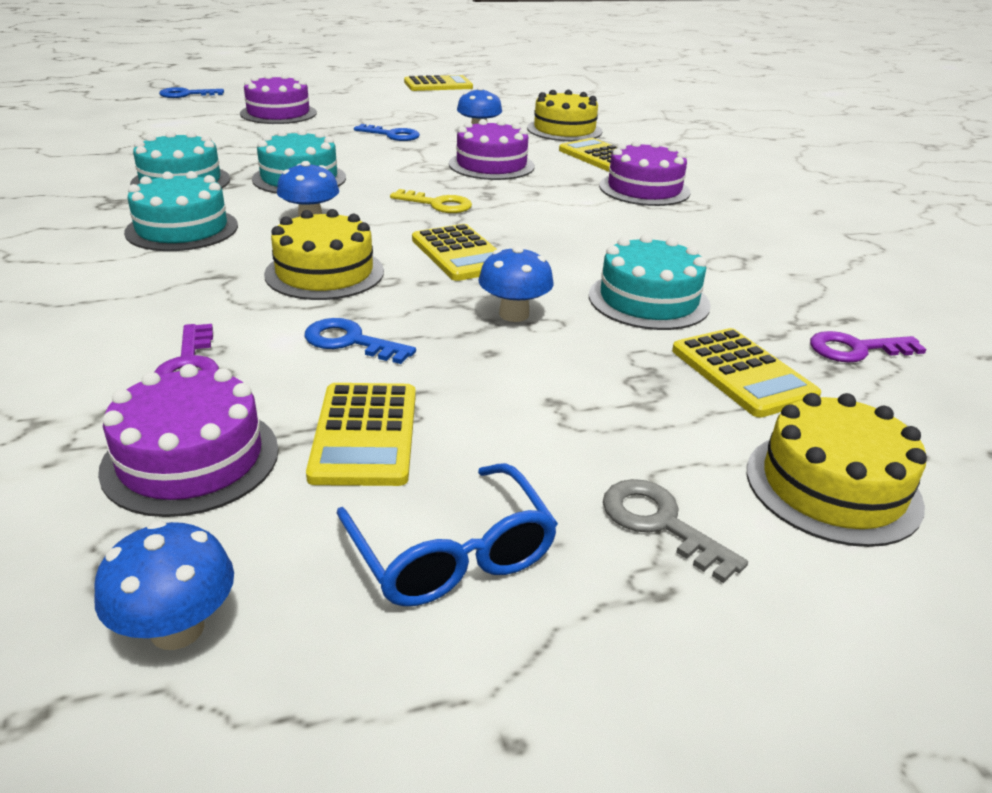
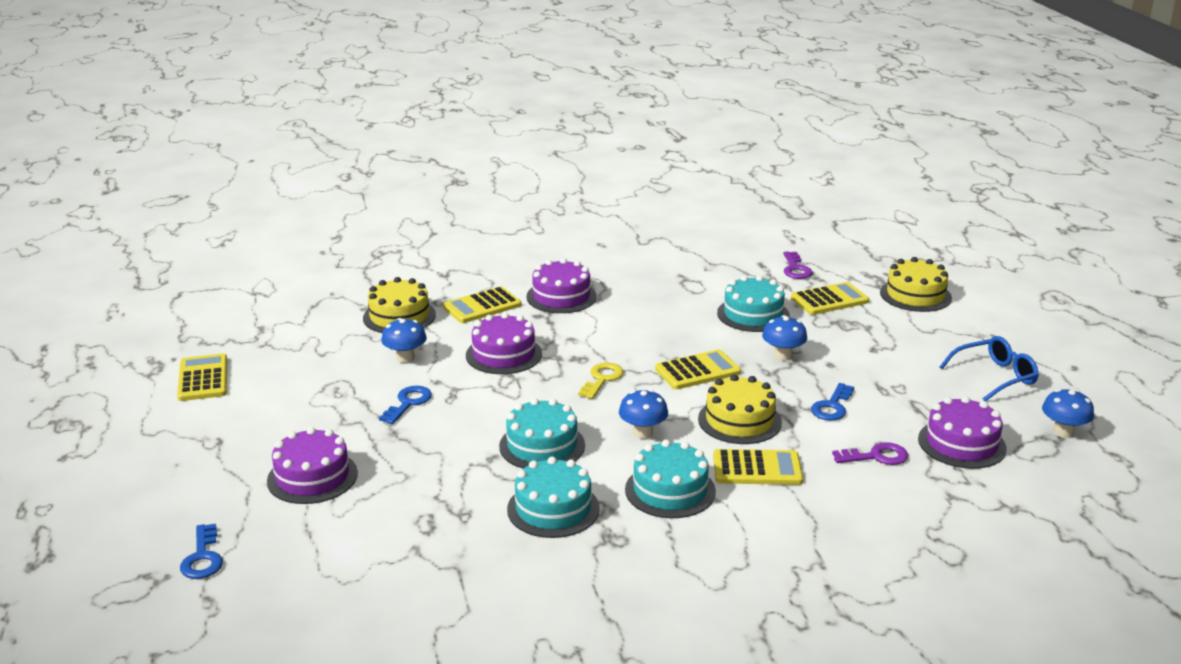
camera: 85 degrees left, 5 degrees down
yellow calculator [306,383,416,486] -> yellow calculator moved to [713,449,803,485]
grey key [603,479,748,583] -> none

